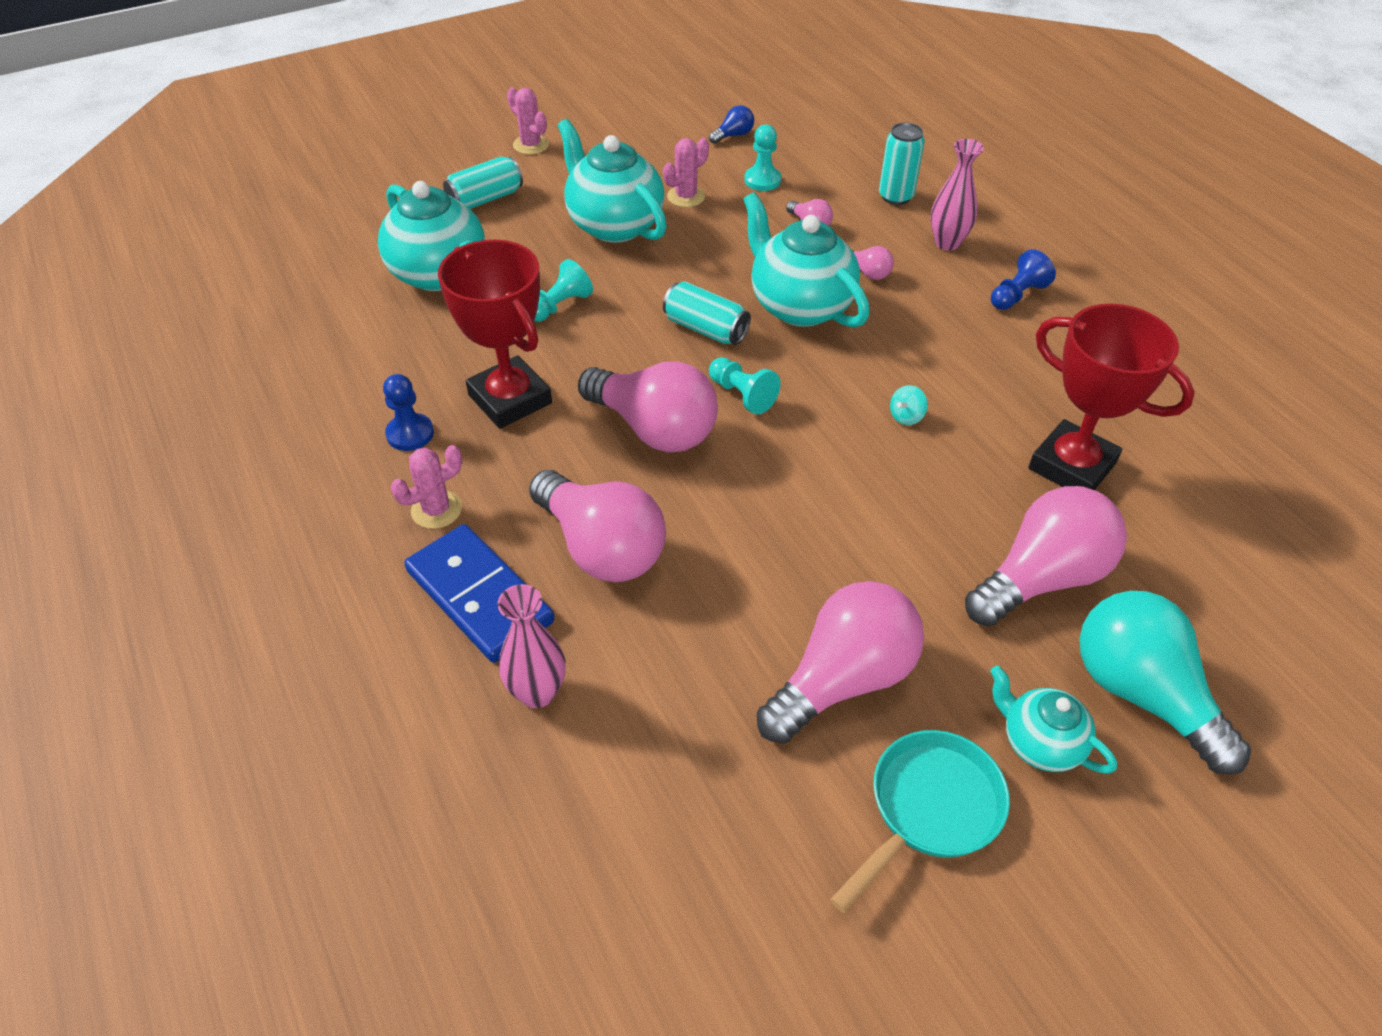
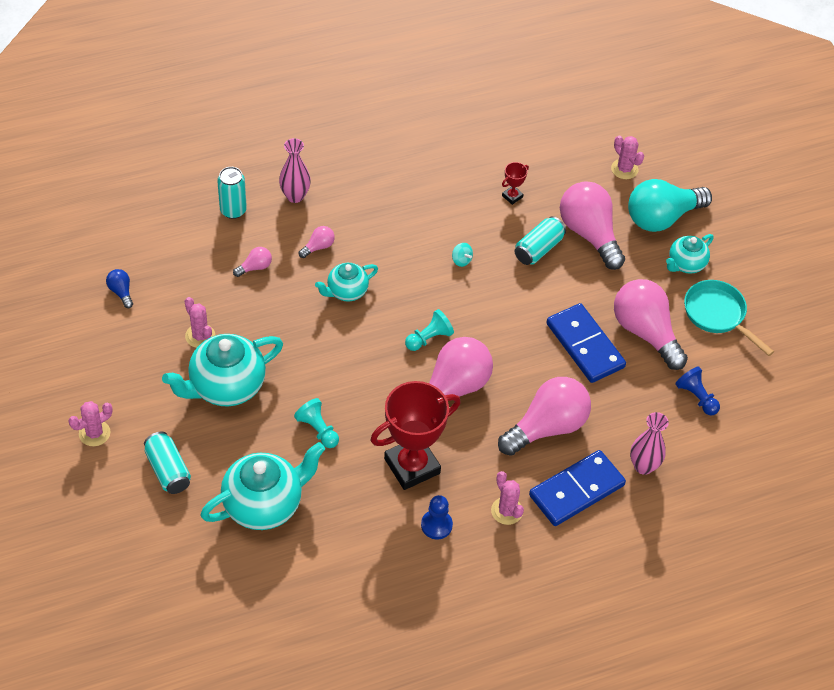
camera: 85 degrees left, 5 degrees up
turquoise can [663,281,751,345] -> turquoise can moved to [515,216,566,265]
turquoise teapot [743,192,870,328] -> turquoise teapot [315,263,378,301], size x0.57
turquoise pawn [744,124,781,191] -> none
blue pawn [991,249,1056,310] -> blue pawn moved to [675,366,720,416]
red trophy [1028,304,1195,490] -> red trophy [502,162,529,205], size x0.41
none -> blue domino [546,303,626,383]
none -> pink cactus [611,136,644,179]

